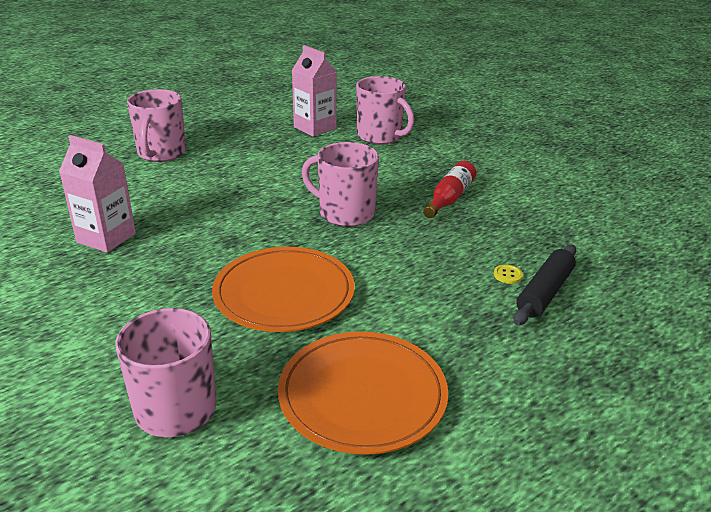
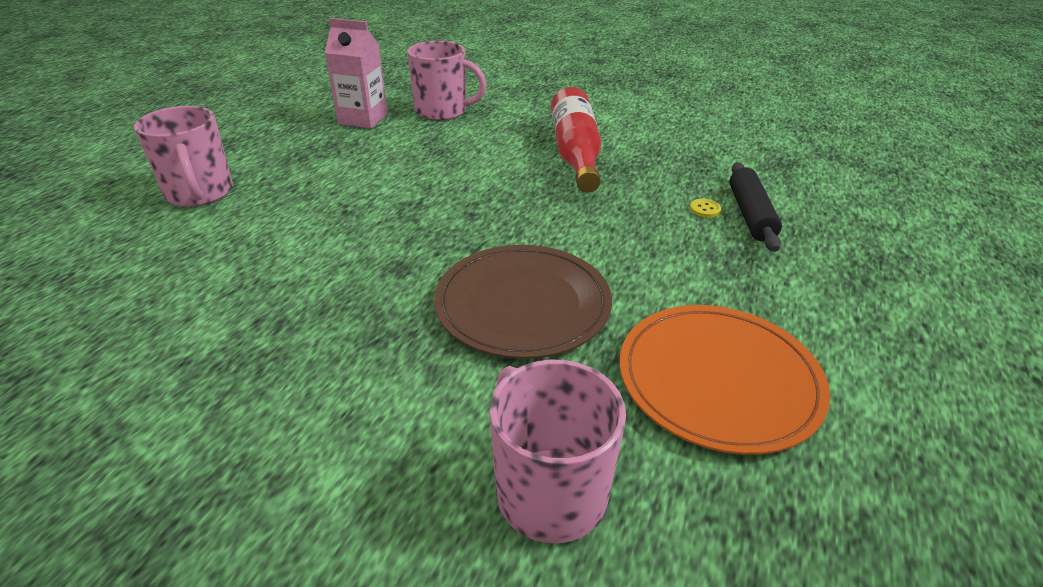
camera: 30 degrees left, 5 degrees up
pink carton [59,135,136,253] -> none
orange plate [212,247,355,332] -> brown plate [434,245,612,359]
pink mug [302,142,379,227] -> none
red bottle [423,161,476,218] -> red bottle [551,87,601,193], size x1.57

